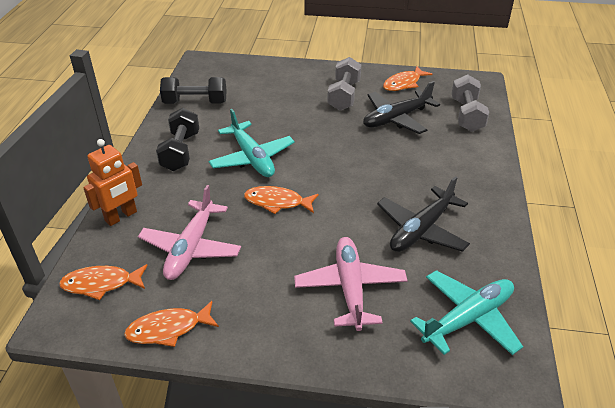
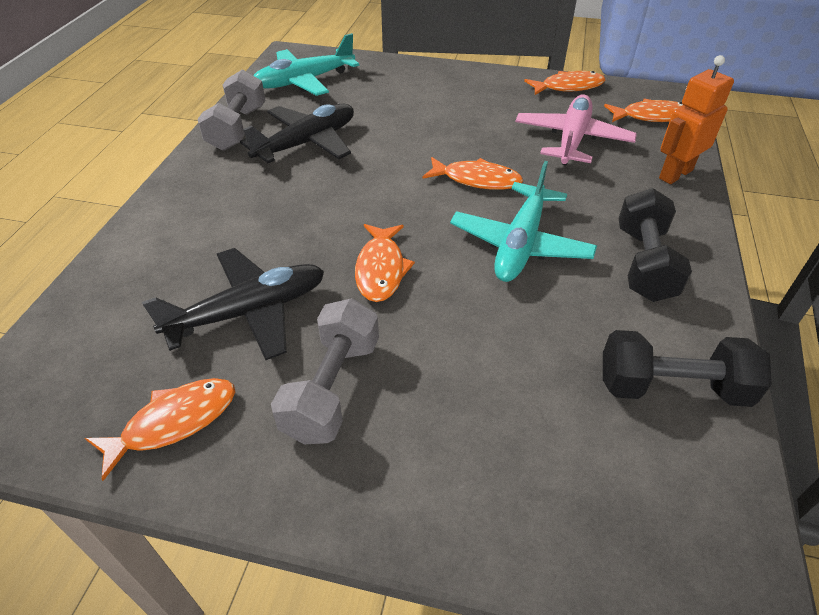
camera: 175 degrees left, 5 degrees up
turquoise plane [209,109,295,177] -> turquoise plane turned 135 degrees counterclockwise [450,161,597,282]
pink plane [294,237,407,331] -> none
grey dumbbell [452,75,489,132] -> grey dumbbell moved to [197,70,266,151]
none -> orange fish [355,224,415,302]

